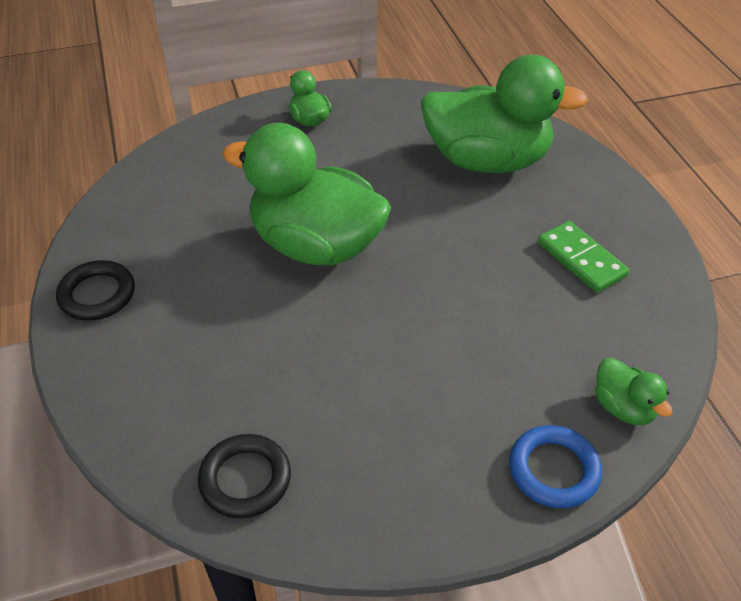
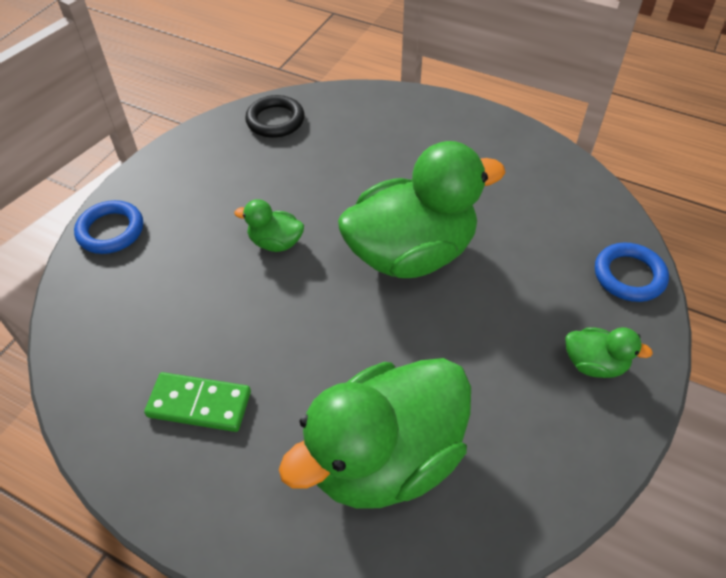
camera: 135 degrees right, 5 degrees up
black ring [56,260,135,321] -> none
green duck [595,358,673,425] -> green duck moved to [234,199,304,252]
none -> blue ring [595,243,669,302]

